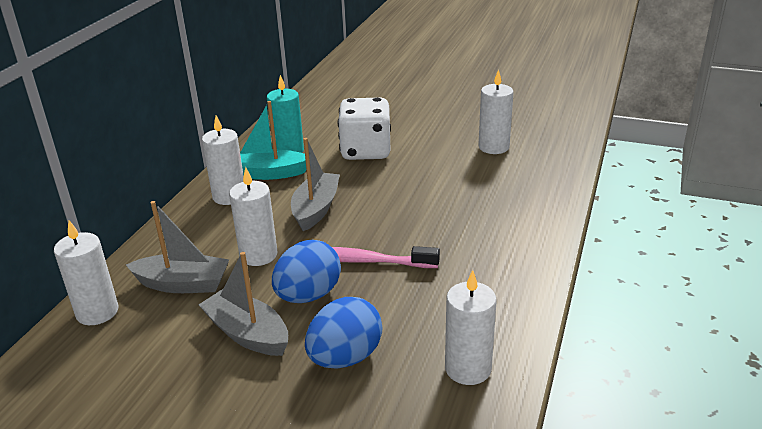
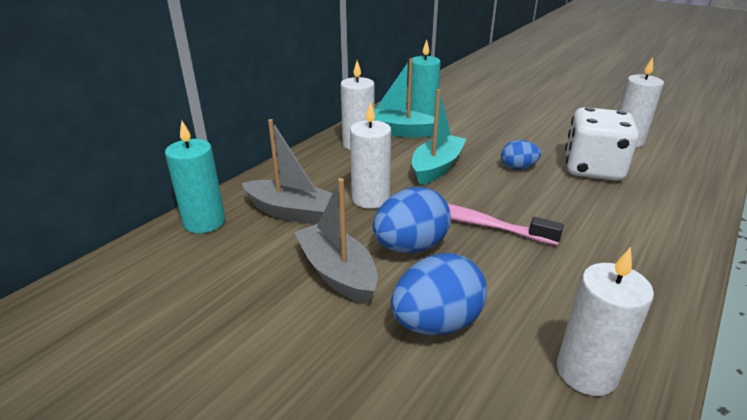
camera: 15 degrees right, 0 degrees up
white candle [54,220,118,325] -> turquoise candle [165,121,225,233]
grey boat [291,138,340,231] -> turquoise boat [412,89,466,185]
white dice [338,97,391,160] -> white dice moved to [565,107,639,181]
none -> blue egg [501,140,541,170]

